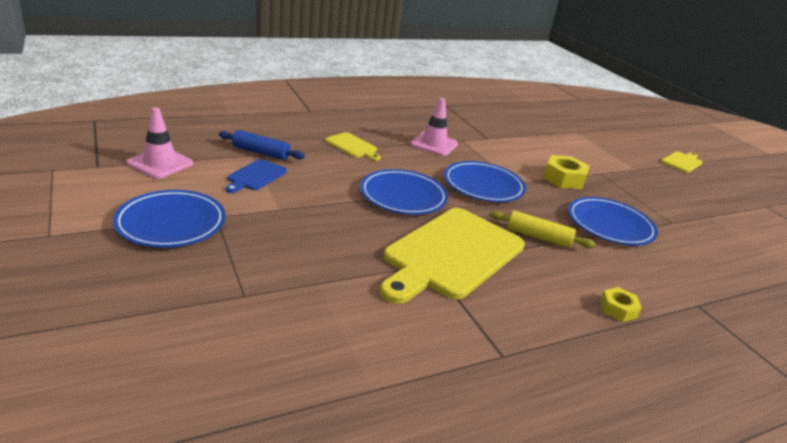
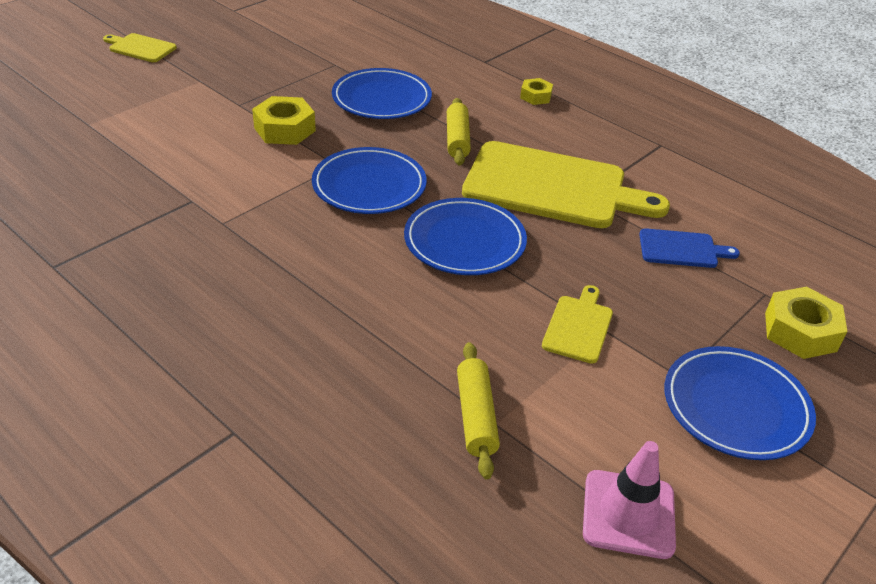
camera: 110 degrees left, 10 degrees up
blue rolling pin [219,130,305,160] -> yellow rolling pin [457,342,500,479]
blue cutting board [226,159,287,193] -> blue cutting board moved to [639,228,740,268]
yellow cutting board [325,132,381,161] -> yellow cutting board moved to [542,285,613,364]
pink traffic cone [410,98,458,156] -> none
none -> yellow nut [765,287,848,359]

